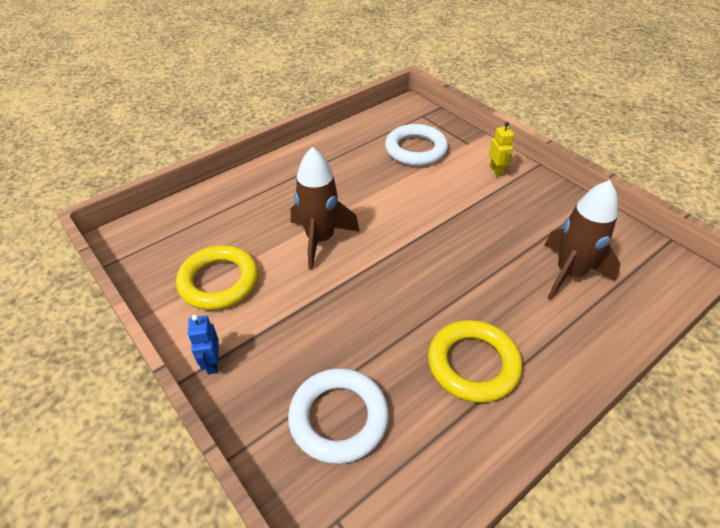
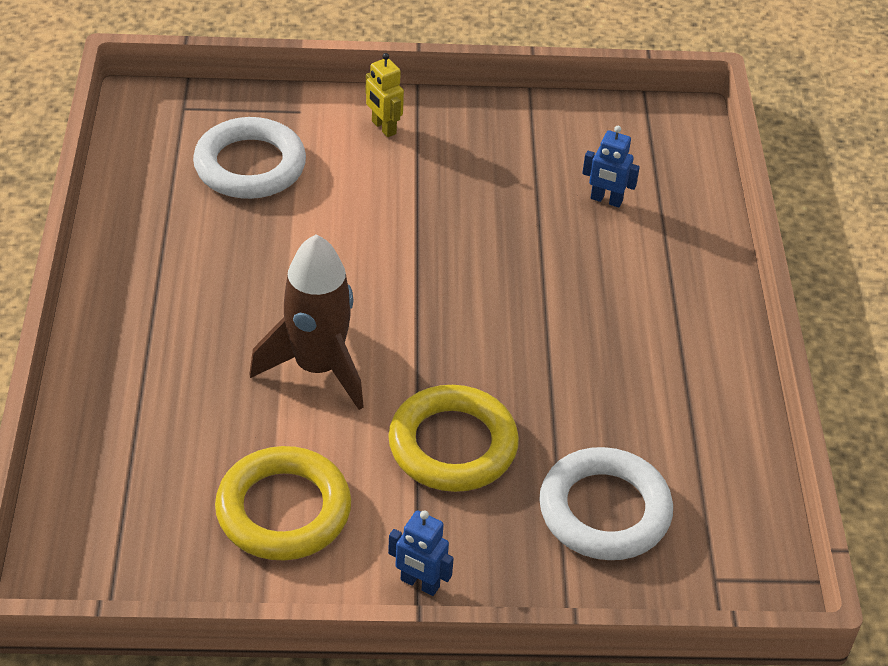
camera: 55 degrees left, 0 degrees up
yellow ring [428,320,522,403] -> yellow ring moved to [388,385,519,492]
yellow robot [489,122,514,176] -> yellow robot turned 150 degrees counterclockwise [366,53,404,137]
brown rocket [545,180,620,300] -> blue robot [582,126,640,208]

